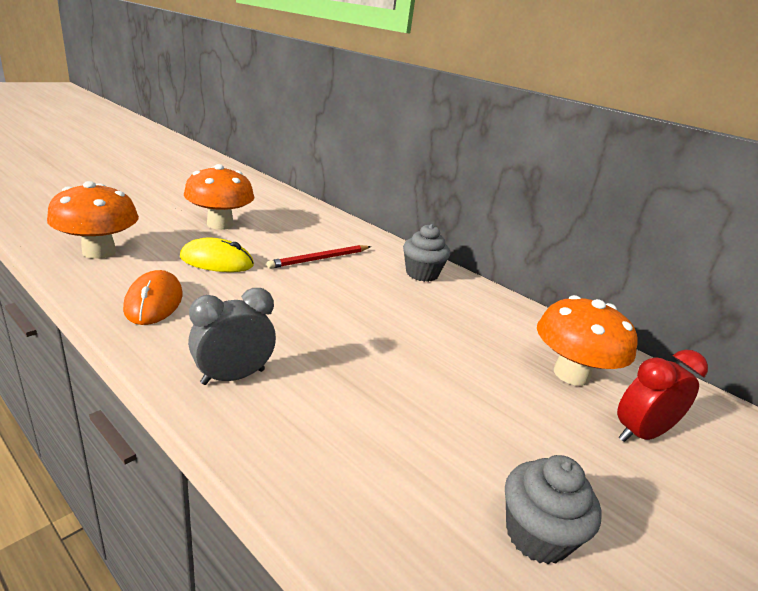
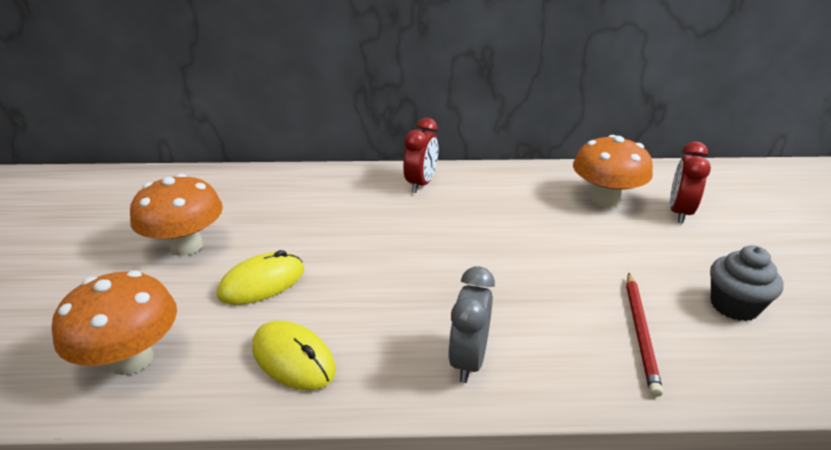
camera: 40 degrees left, 5 degrees up
orange mouse [123,270,183,325] -> yellow mouse [252,321,336,390]
red pencil [267,245,371,269] -> red pencil moved to [626,273,663,397]
grey cupcake [403,224,450,282] -> red clock [403,118,438,193]

